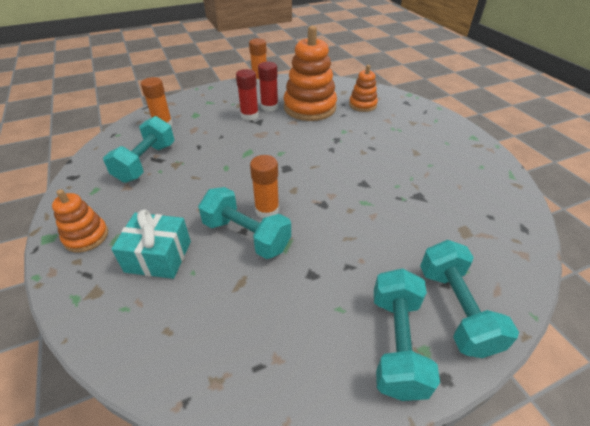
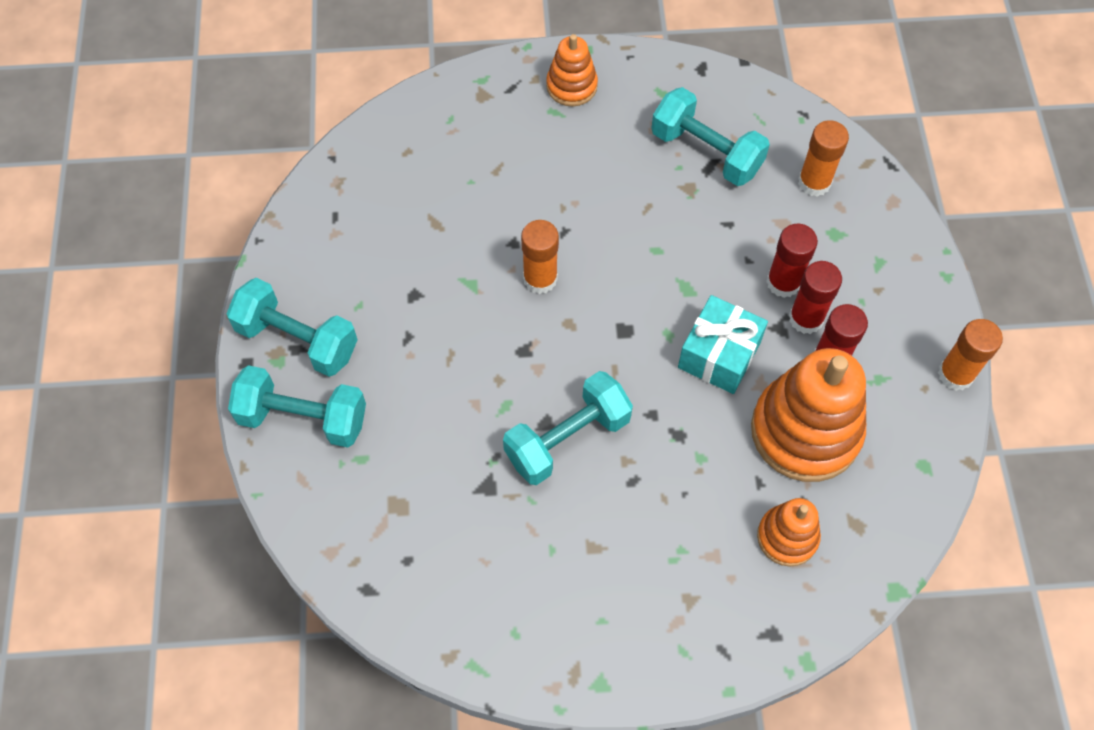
camera: 110 degrees right, 20 degrees up
turquoise gift [111,209,191,279] -> turquoise gift moved to [678,295,768,394]
turquoise dumbbell [198,187,291,259] -> turquoise dumbbell moved to [503,371,633,485]
none -> red glue stick [766,224,818,298]

